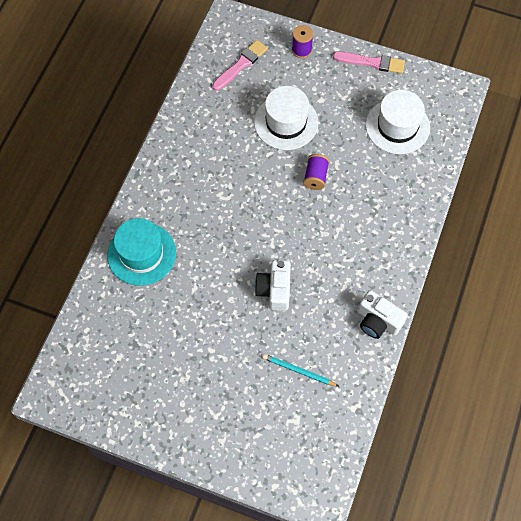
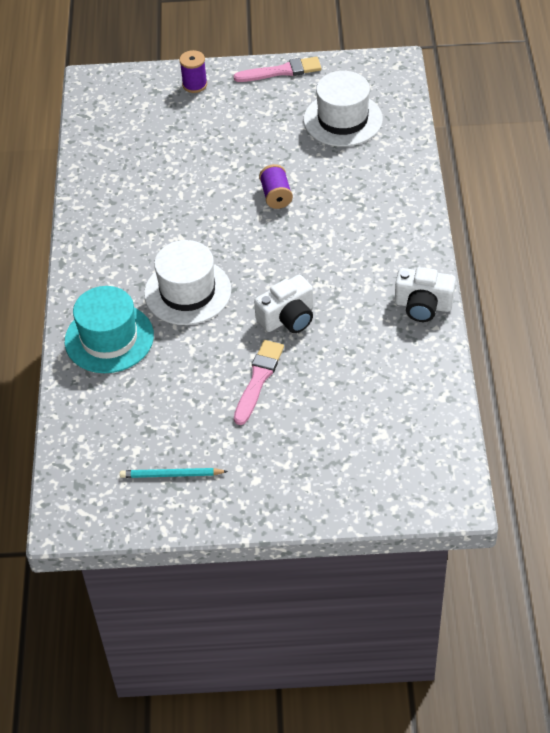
camera: 20 degrees left, 15 degrees down
pink brush [212,40,268,91] -> pink brush moved to [234,340,284,425]
white hat [254,86,318,150] -> white hat moved to [144,240,231,325]
white camera [255,260,291,311] -> white camera turned 105 degrees counterclockwise [254,275,313,333]
turquoise pencil [263,354,338,386] -> turquoise pencil moved to [120,468,228,478]

